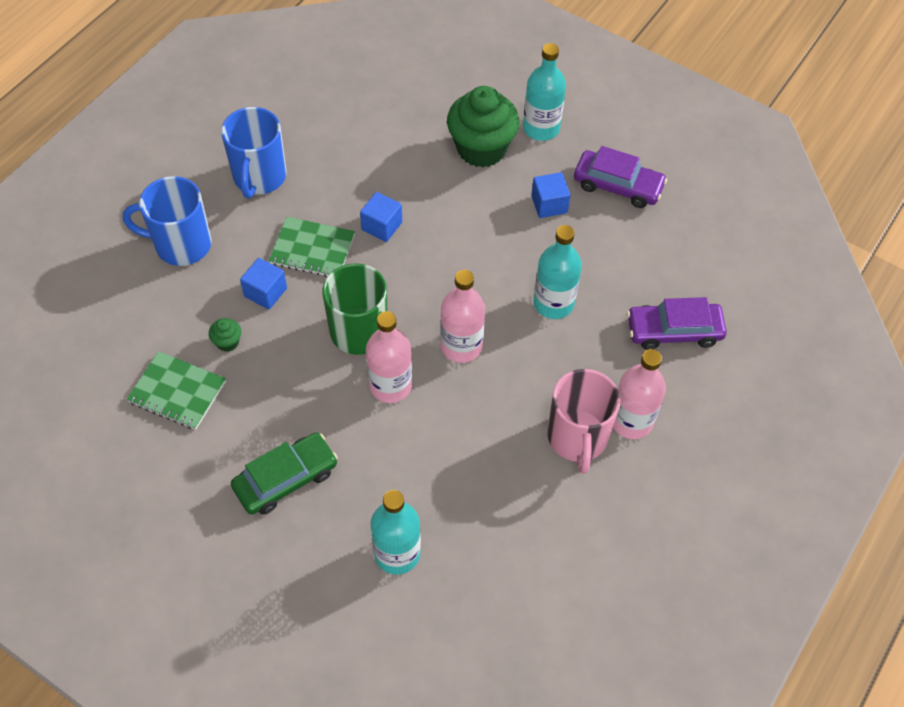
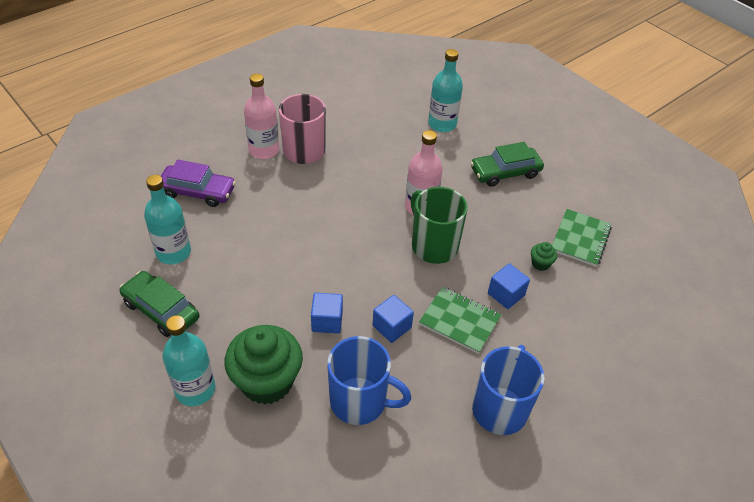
camera: 165 degrees left, 10 degrees down
blue mug [123,176,212,266] -> blue mug moved to [327,336,411,425]
green notebook [127,351,226,430] -> green notebook turned 75 degrees clockwise [552,209,612,267]
pink bottle [440,270,485,363] -> none
blue cube [531,172,571,218] -> blue cube moved to [311,293,343,334]
turquoise bottle [534,225,582,319] -> turquoise bottle moved to [144,175,191,264]
purple car [574,146,667,208] -> green car [120,271,199,337]

